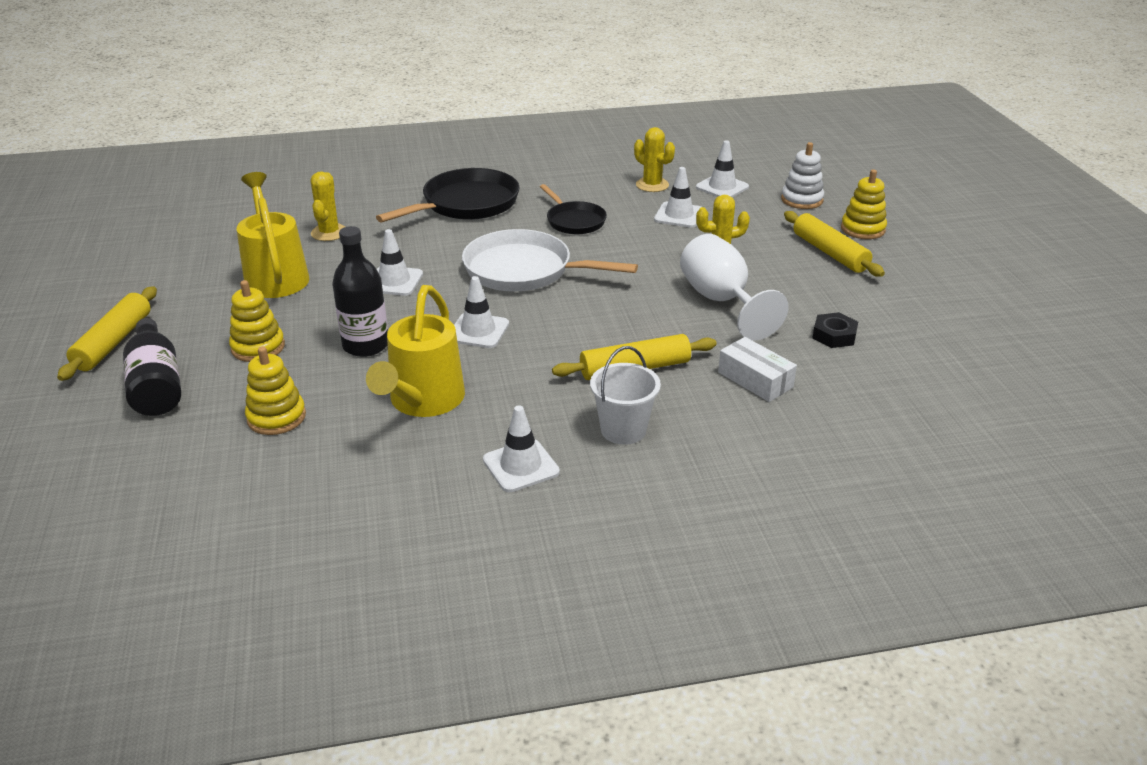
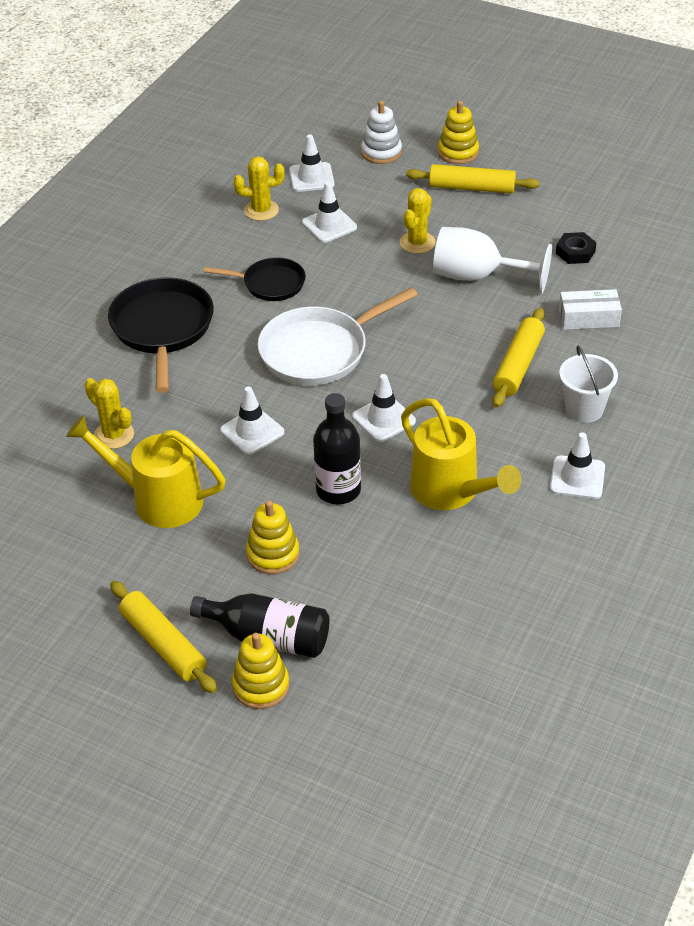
camera: 50 degrees left, 10 degrees up
yellow stacking toy [245,347,306,435] -> yellow stacking toy moved to [232,633,290,709]

